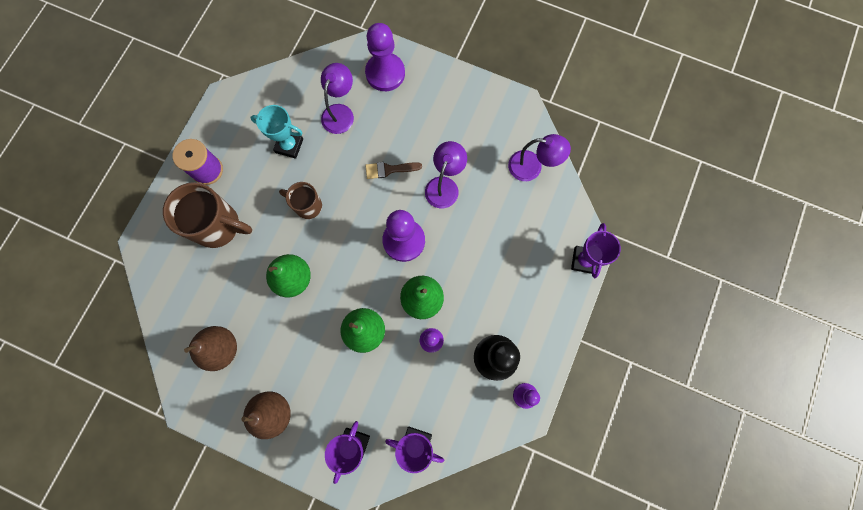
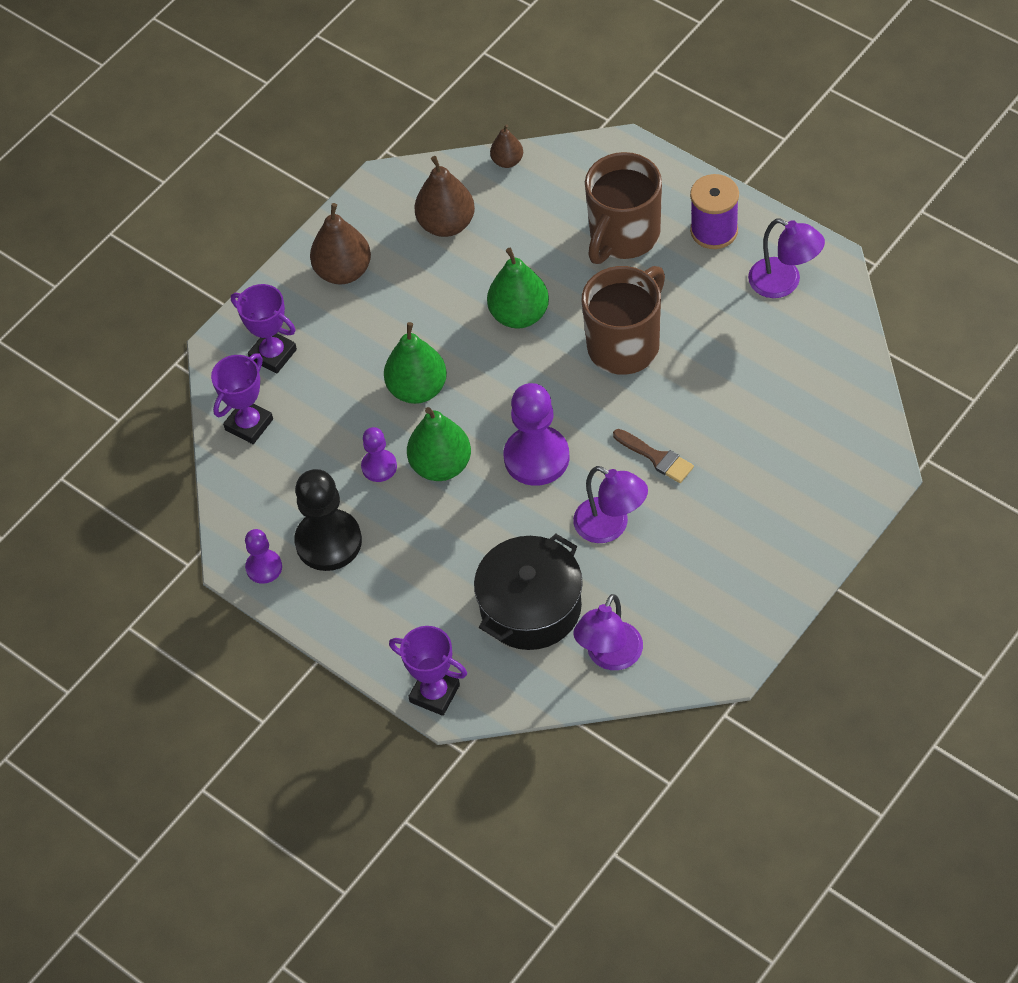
camera: 110 degrees right, 20 degrees down
turquoise trophy [250,105,303,159] -> none
brown mug [279,182,322,219] -> brown mug [581,266,665,375], size x1.73
purple lamp [321,63,354,134] -> purple lamp moved to [748,219,825,298]
purple pawn [365,23,405,91] -> none
brown brush [365,162,422,179] -> brown brush turned 120 degrees clockwise [613,429,694,483]
none -> black pot [474,534,583,650]
none -> brown pear [490,124,523,168]

